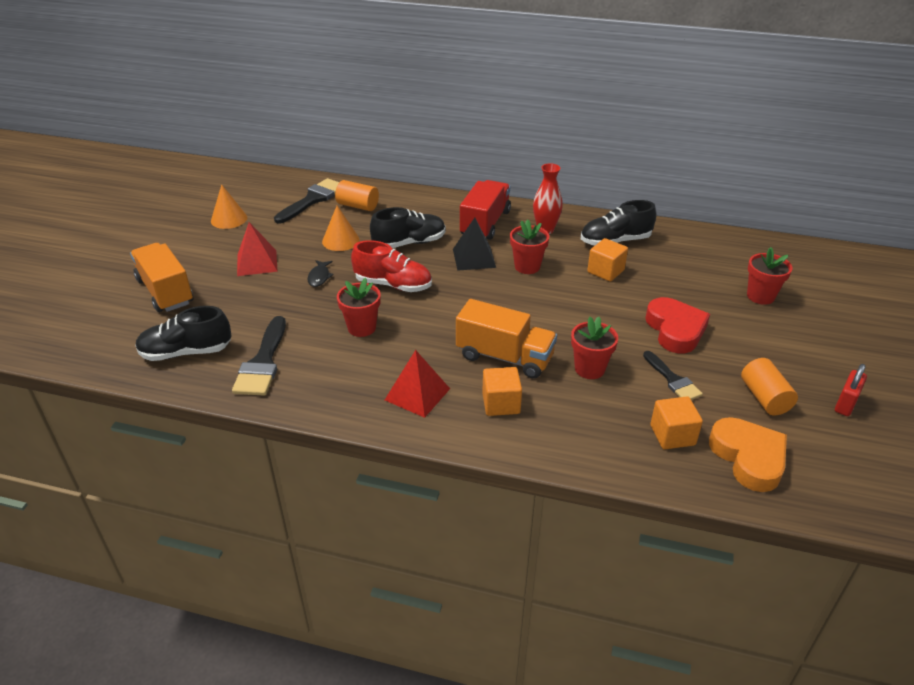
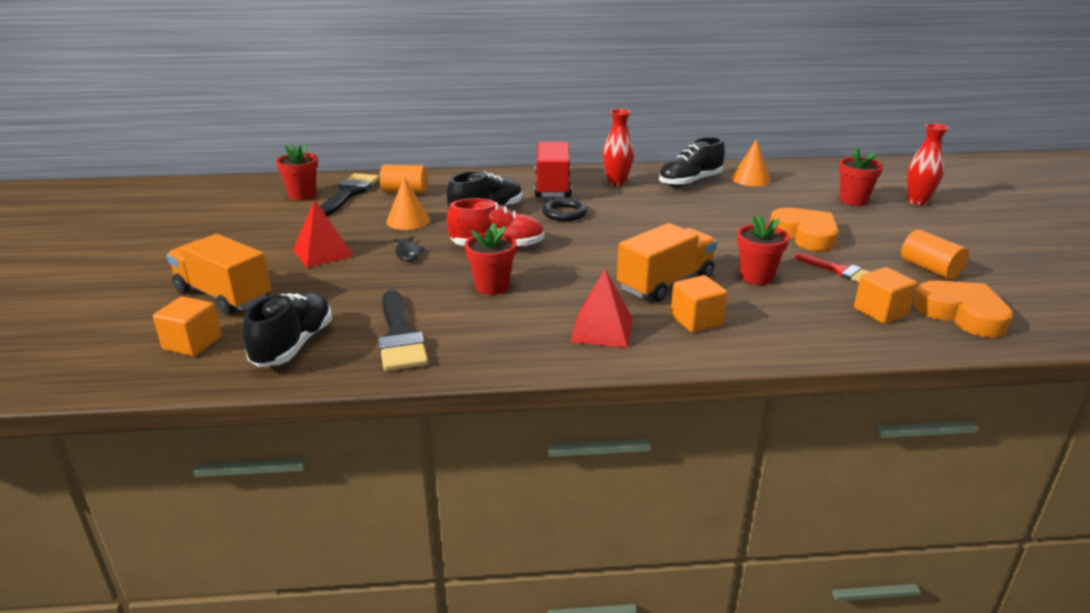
camera: 20 degrees left, 10 degrees down
black shoe [135,306,231,361] -> black shoe turned 135 degrees clockwise [243,292,332,367]
orange cone [211,184,247,229] -> orange cone moved to [731,139,770,186]
black pyramid [453,218,496,271] -> black ring [542,198,587,221]
orange truck [456,299,557,379] -> orange truck turned 45 degrees counterclockwise [617,223,717,302]
red flower pot [510,219,549,274] -> red flower pot moved to [276,145,318,200]
orange cube [587,238,628,282] -> orange cube moved to [153,296,221,356]
black brush [643,351,703,400] -> red brush [795,252,869,282]
red heart [645,297,710,353] -> orange heart [770,207,839,251]
red padlock [835,364,867,416] -> none
none -> red vase [907,123,948,205]

